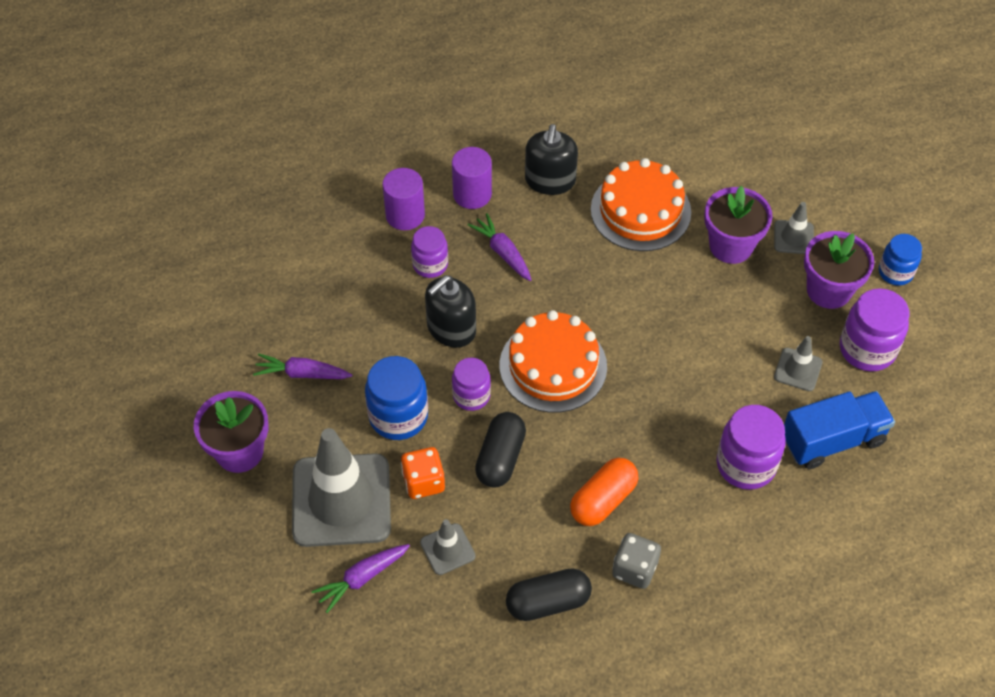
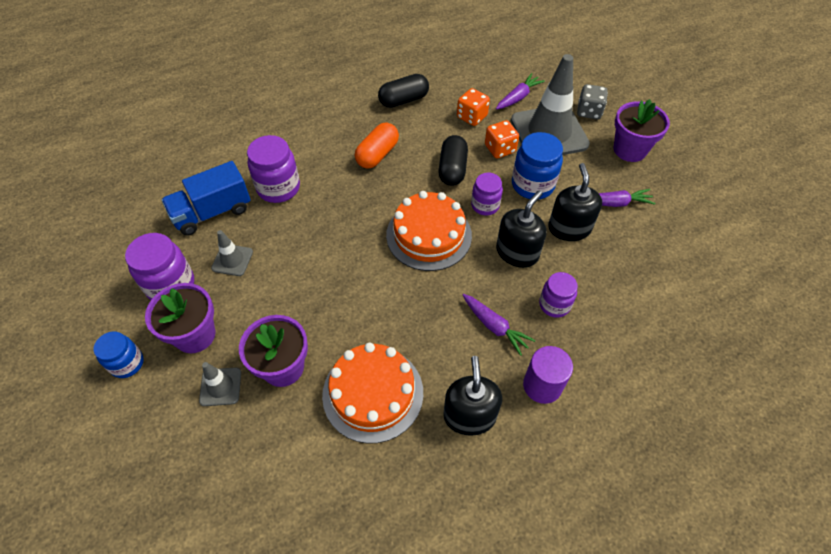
camera: 170 degrees right, 0 degrees up
purple cylinder [382,168,425,230] -> none
grey traffic cone [420,519,476,575] -> orange dice [457,88,490,126]
grey dice [612,533,661,589] -> grey dice moved to [577,84,608,119]
none -> black soap dispenser [548,163,602,241]

